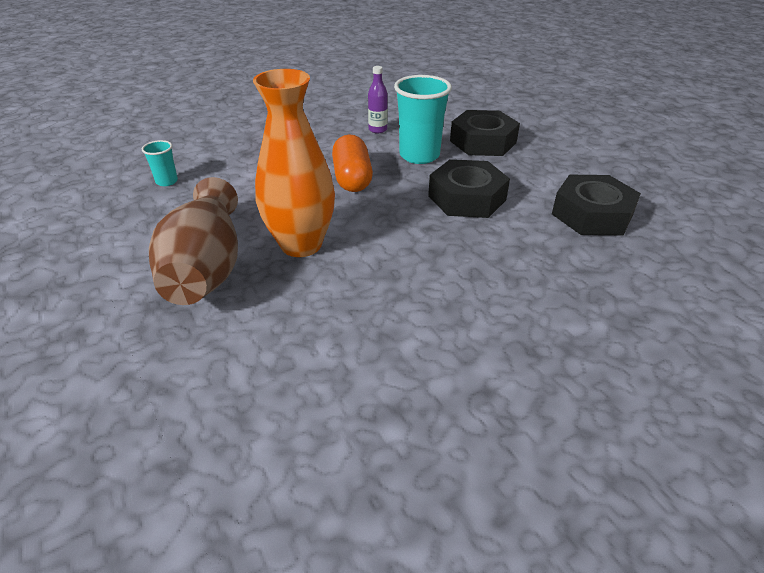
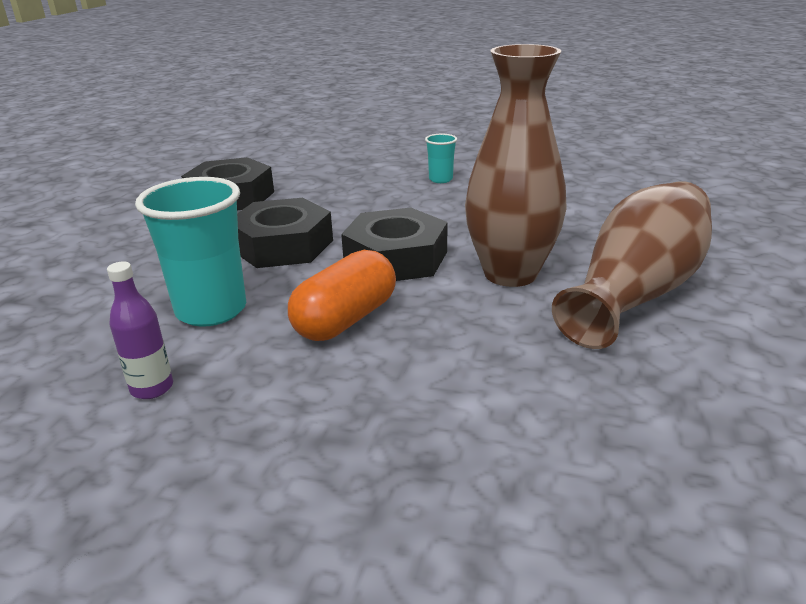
camera: 135 degrees left, 10 degrees down
turquoise cup [142,140,178,186] -> turquoise cup moved to [425,134,457,183]
orange vase [253,69,335,257] -> brown vase [465,44,567,287]
black nut [450,110,520,156] -> black nut moved to [341,207,448,281]

